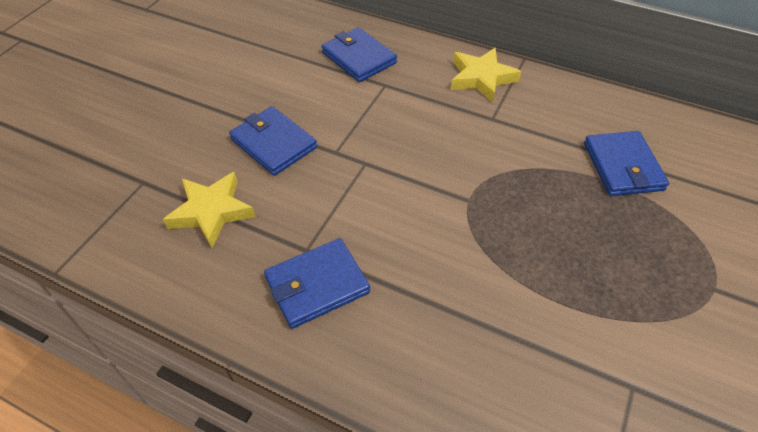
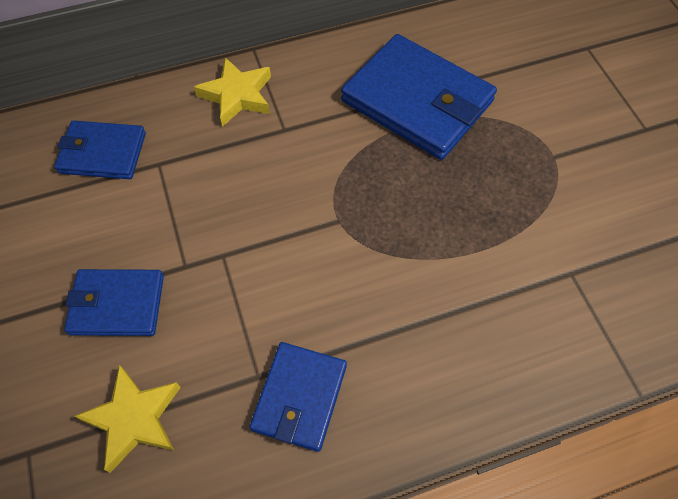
camera: 45 degrees left, 10 degrees up
blue wallet [584,131,669,196] -> blue wallet [341,34,497,160], size x1.71

